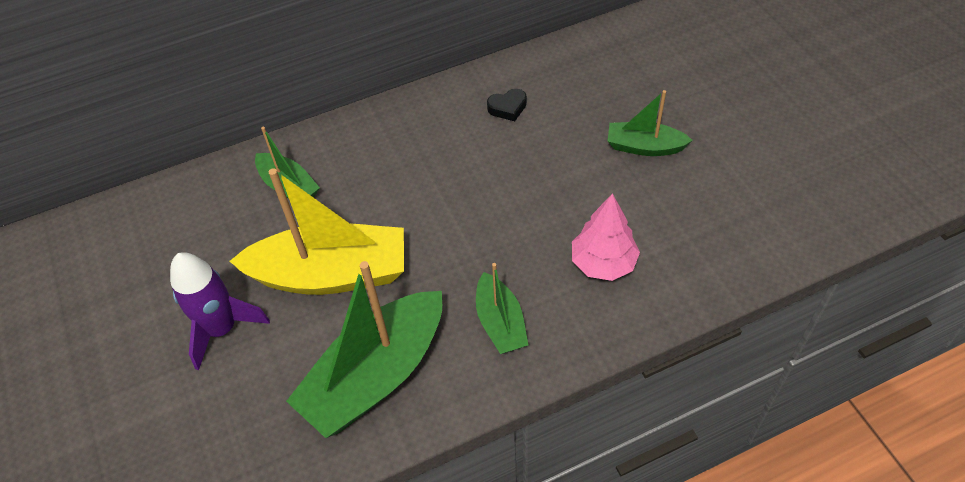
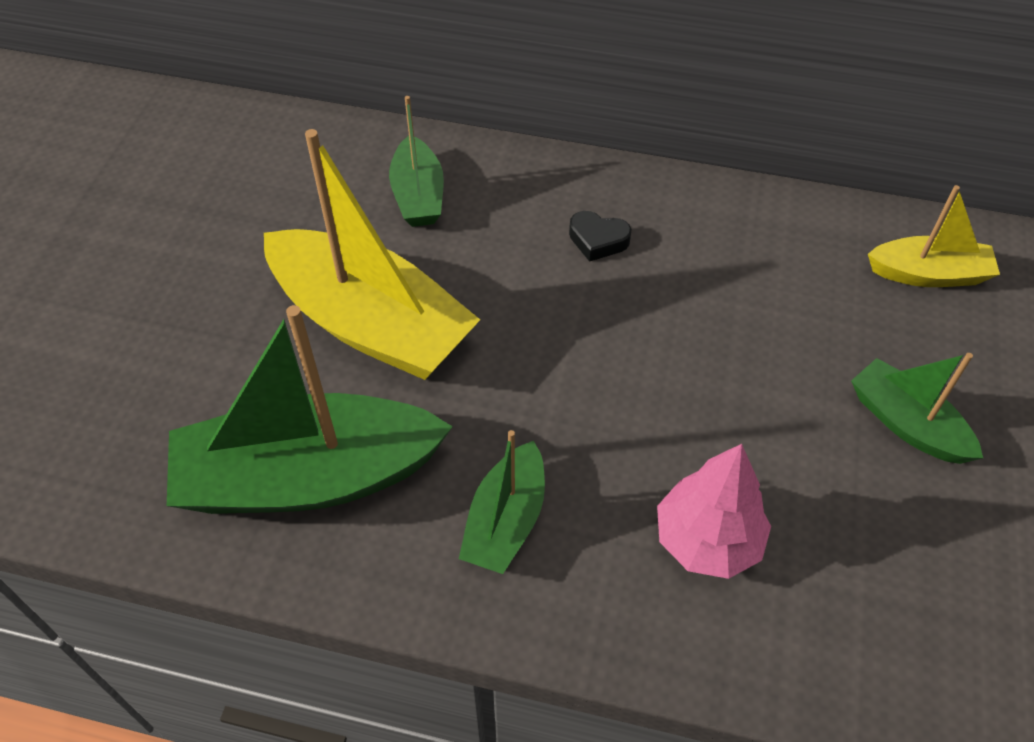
camera: 35 degrees right, 0 degrees up
purple rocket [170,252,270,370] -> none
black heart [487,89,527,121] -> black heart moved to [569,211,632,262]
none -> yellow boat [868,185,1000,287]

